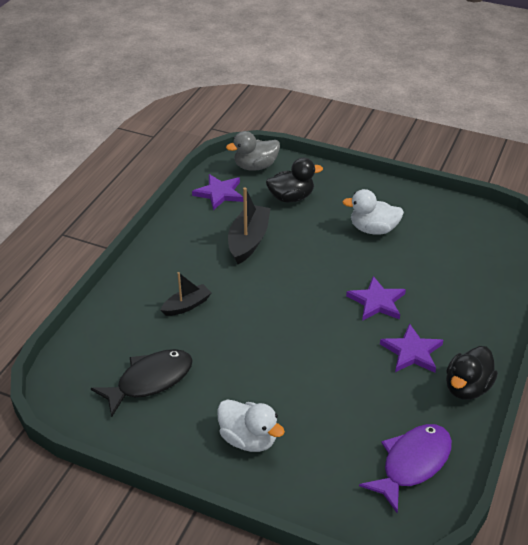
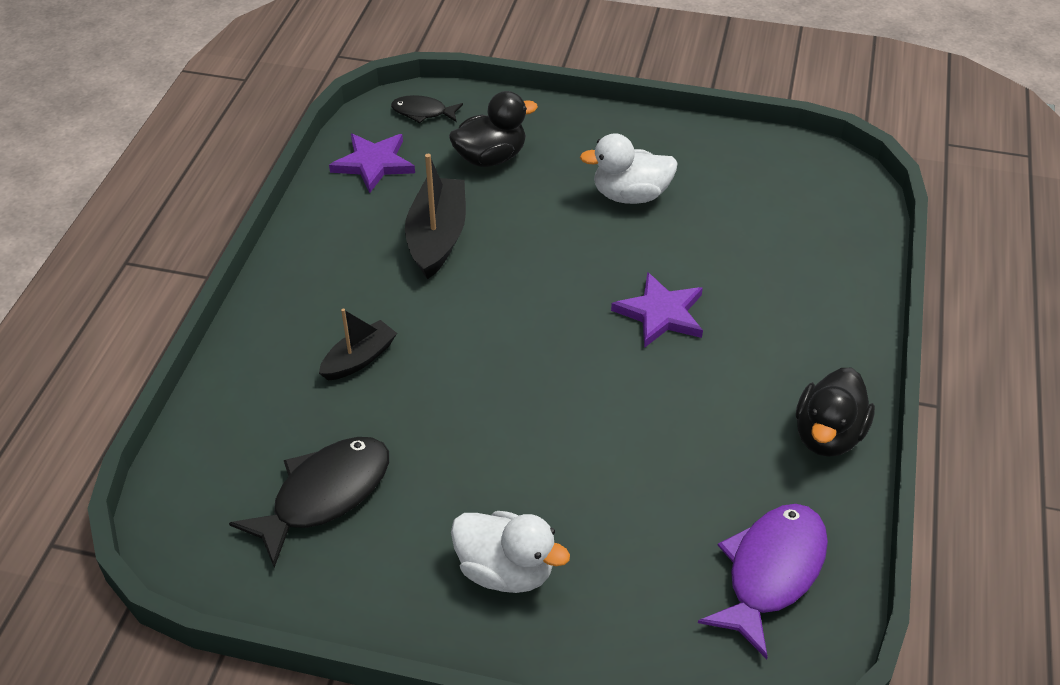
camera: 10 degrees left, 5 degrees up
grey duck [226,131,280,171] -> black fish [391,95,463,123]
purple star [380,323,443,373] -> none

